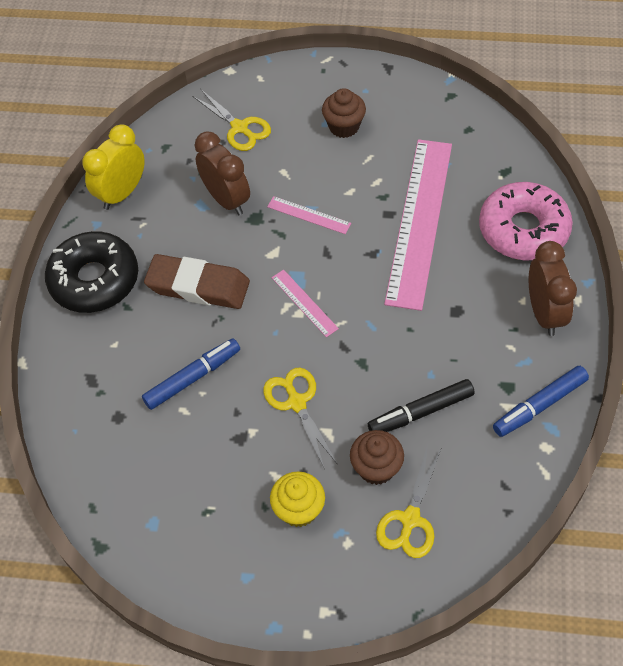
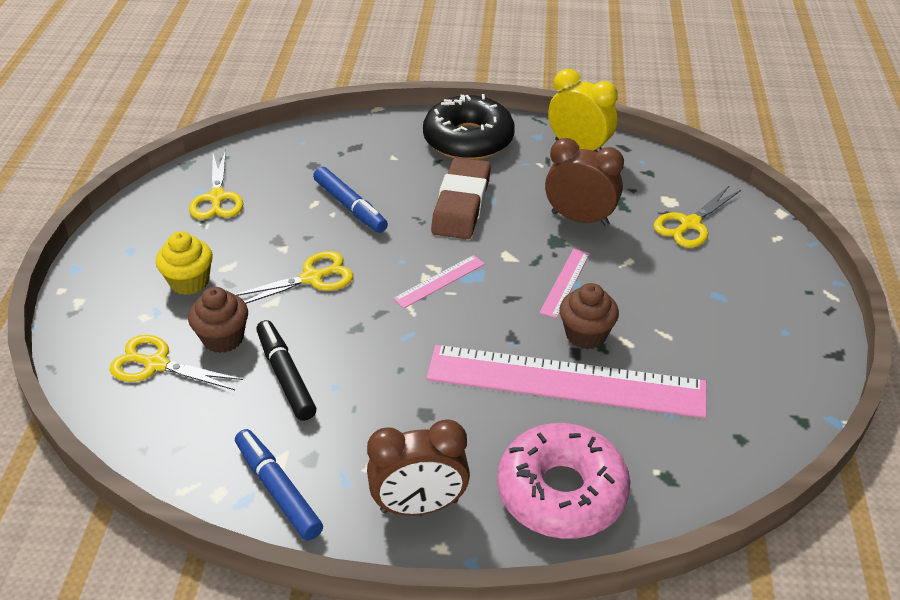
camera: 85 degrees right, 15 degrees down
brown clock [195,131,250,215] -> brown clock turned 120 degrees counterclockwise [545,138,624,226]
brown cupcake [322,88,366,138] -> brown cupcake moved to [559,283,619,349]
none -> yellow scissors [189,150,243,220]

